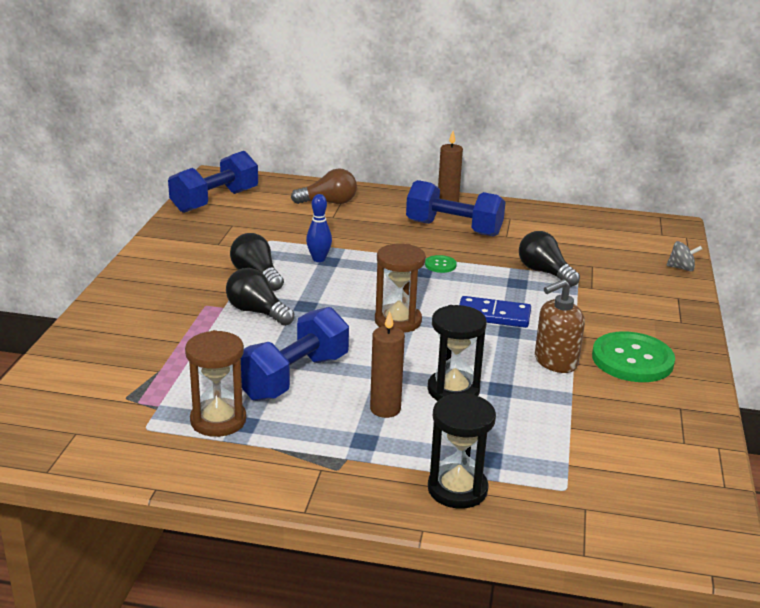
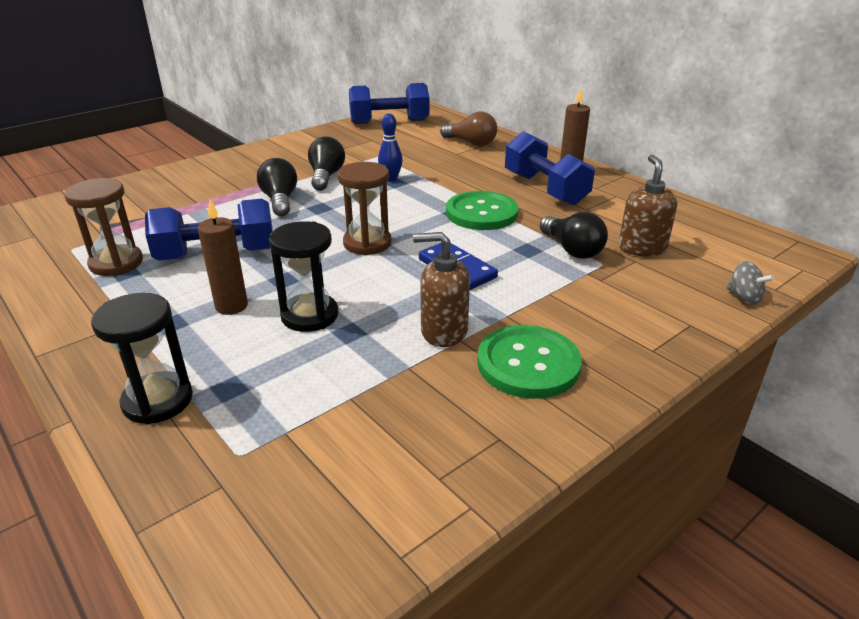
camera: 40 degrees right, 5 degrees up
green button [425,255,457,273] -> green button [446,191,519,230], size x2.20
black light bulb [519,231,580,287] -> black light bulb turned 150 degrees clockwise [540,212,608,259]
none -> brown soap dispenser [619,155,678,256]

